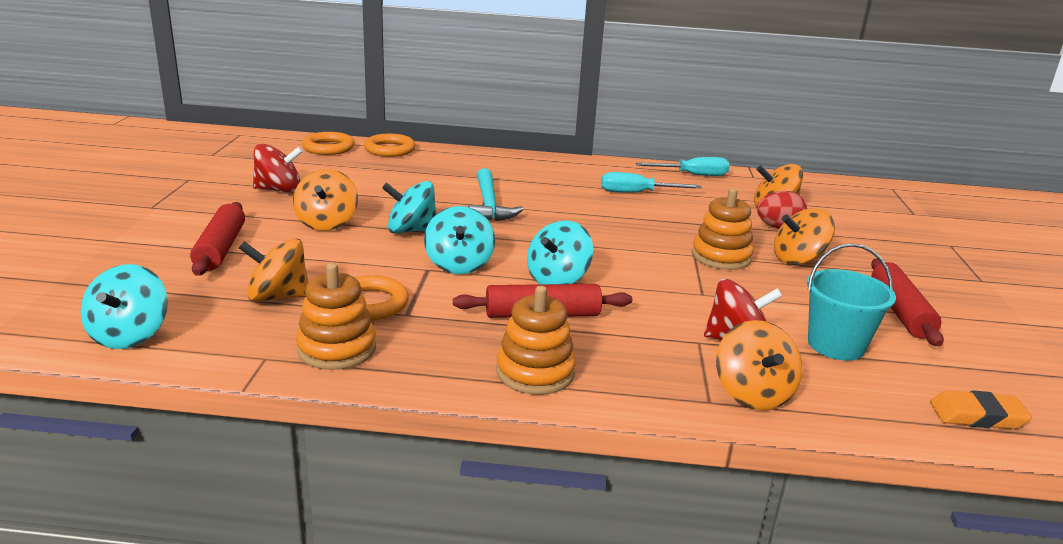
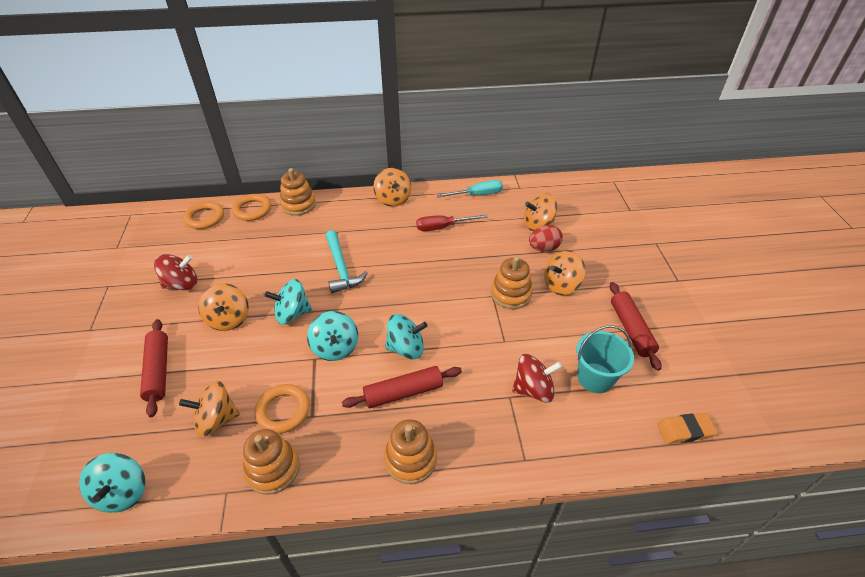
camera: 10 degrees left, 20 degrees up
turquoise spinning top [527,220,593,284] -> turquoise spinning top turned 120 degrees counterclockwise [385,314,427,359]
turquoise screwdriver [601,172,702,193] -> red screwdriver [416,215,487,231]
orange spinning top [716,320,802,410] -> orange spinning top moved to [373,168,411,207]
none -> orange stacking toy [280,168,316,216]

